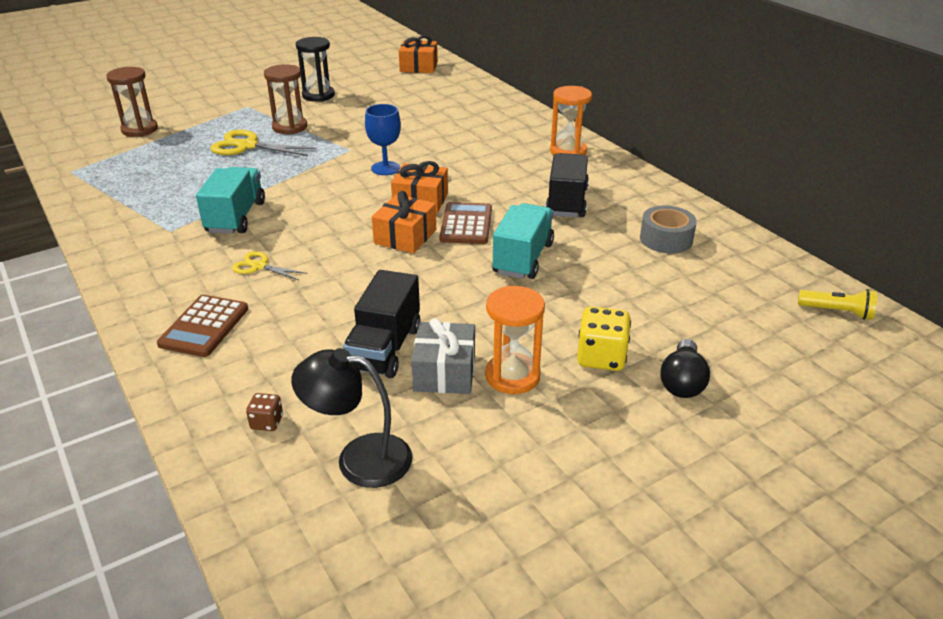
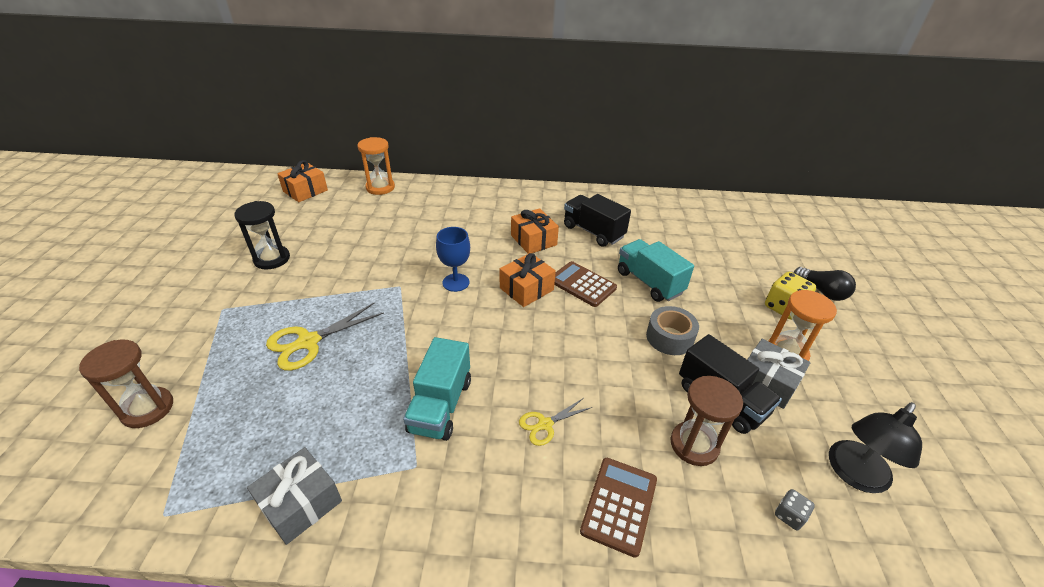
camera: 55 degrees left, 5 degrees up
brown calculator [157,295,248,357] -> brown calculator turned 120 degrees counterclockwise [580,458,657,558]
turquoise truck [196,167,265,234] -> turquoise truck turned 120 degrees counterclockwise [403,337,471,441]
brown dice [246,393,283,431] -> grey dice [775,489,815,530]
brown hourglass [264,64,307,134] -> brown hourglass moved to [670,376,743,466]
orange gift [372,191,436,254] -> orange gift moved to [511,208,559,254]
orange hourglass [550,86,592,155] -> orange hourglass moved to [358,137,395,195]
grey tape [640,205,697,254] -> grey tape moved to [646,306,699,355]
yellow flashlight [798,289,877,320] -> none
none -> grey gift [247,447,342,545]

